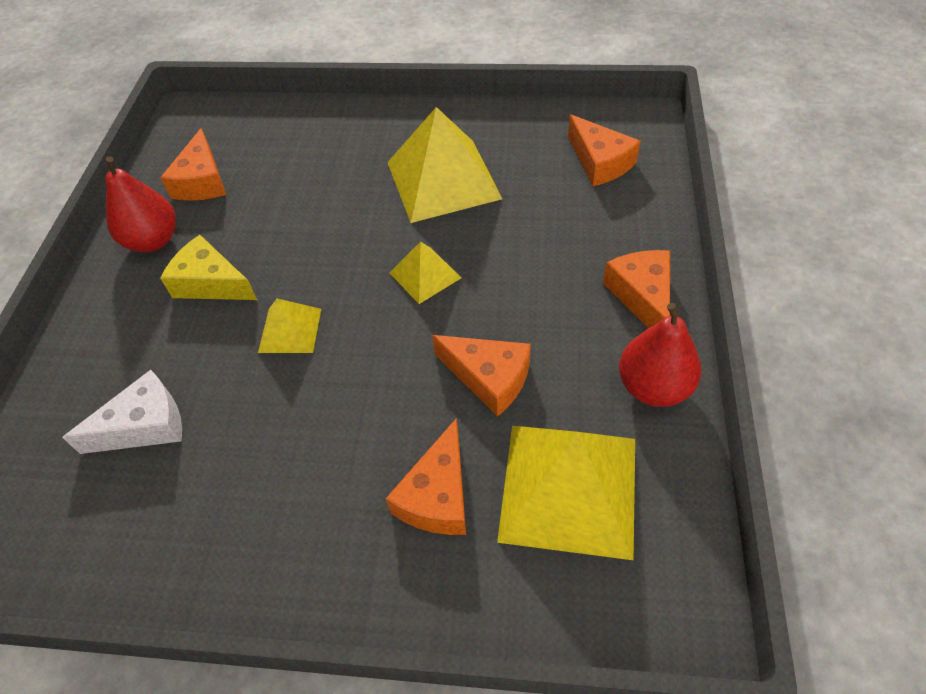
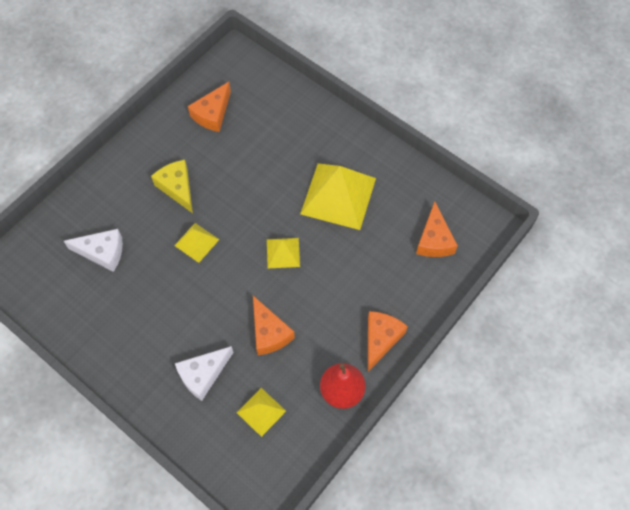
camera: 30 degrees right, 10 degrees up
red pear [105,156,176,252] -> none
orange cheese [386,418,466,535] -> white cheese [175,346,233,401]
yellow pyramid [497,426,635,560] -> yellow pyramid [237,388,286,437], size x0.51

